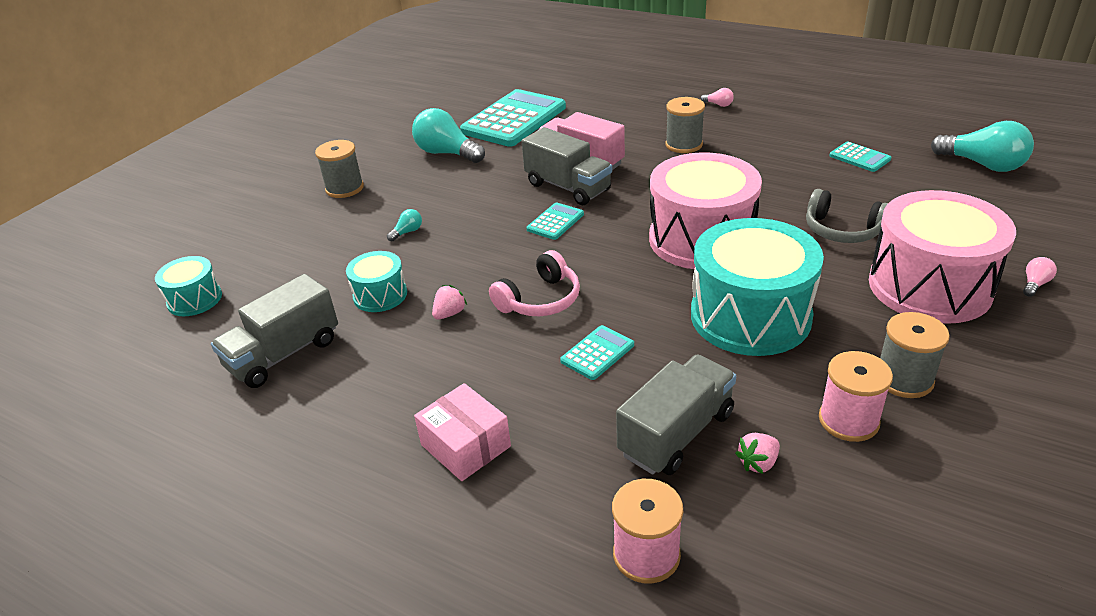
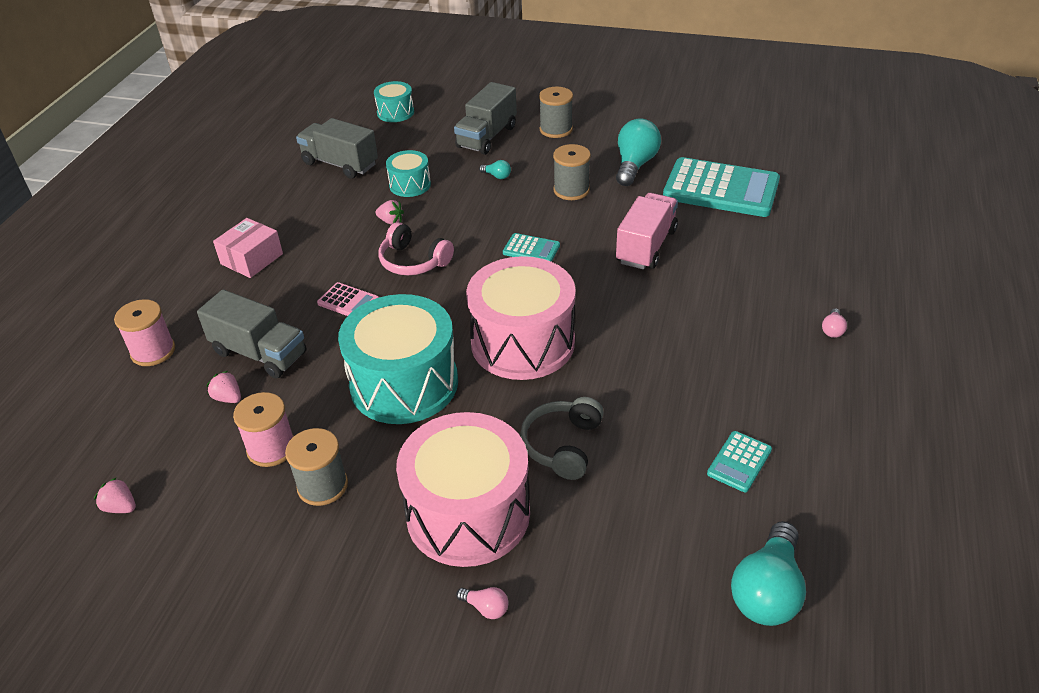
camera: 75 degrees right, 5 degrees up
grey truck [522,127,612,205] -> grey truck moved to [454,82,517,155]
turquoise calculator [560,325,634,380] -> pink calculator [317,282,379,316]
grey spool [665,97,705,153] -> grey spool moved to [553,144,591,200]
none -> pink strawberry [94,477,136,513]

